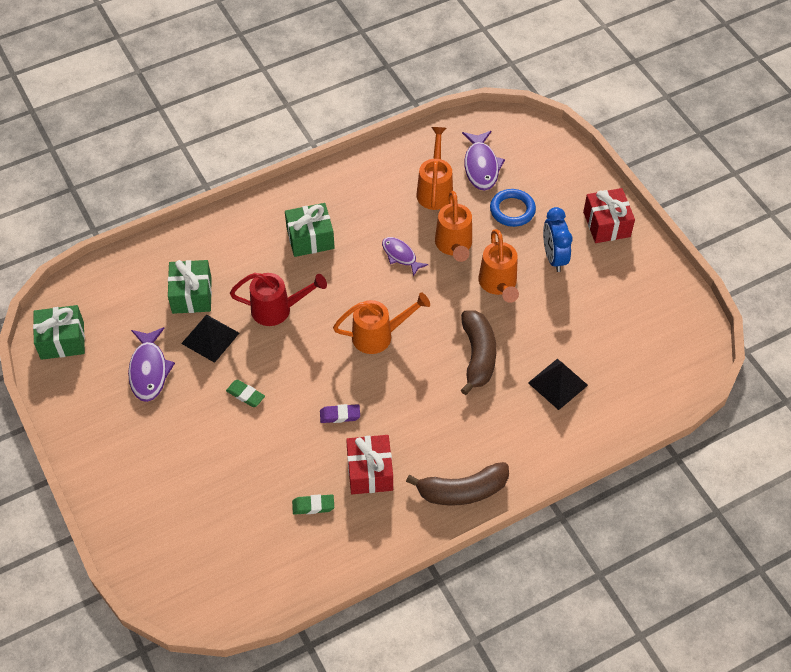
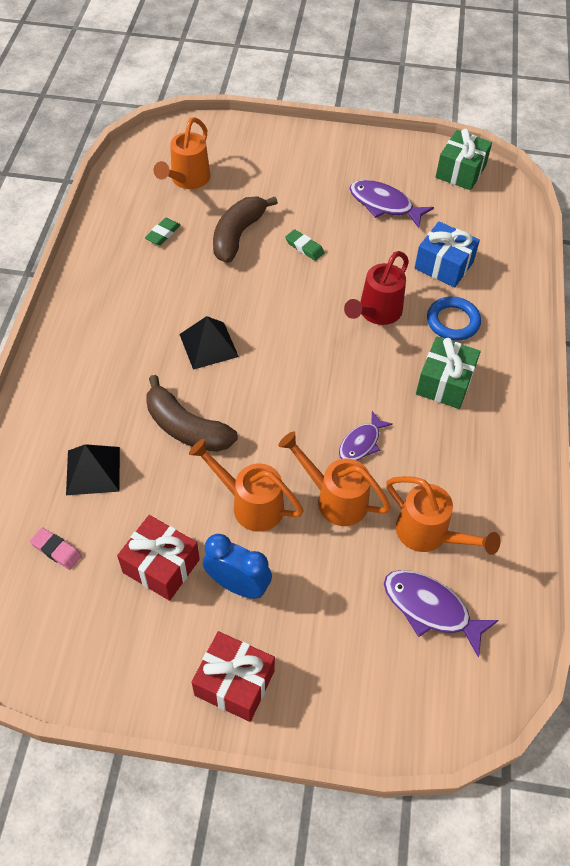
camera: 125 degrees right, 0 degrees up
green gift [168,260,212,314] -> blue gift [415,221,480,288]
black pyramid [181,314,239,363] -> black pyramid moved to [179,316,239,370]
green eraser [226,380,265,407] -> green eraser turned 60 degrees clockwise [285,229,325,261]
purple eraser [320,404,360,423] -> none
orange watering can [333,292,430,354] -> orange watering can moved to [153,117,211,189]
red gift [346,435,393,494] -> red gift moved to [117,515,200,601]
purple fish [382,237,428,277] -> purple fish turned 135 degrees clockwise [339,411,393,461]
brown banana [406,462,509,506] -> brown banana moved to [213,197,278,263]
blue ring [490,189,536,227] -> blue ring moved to [427,297,481,340]
none -> pink eraser [30,527,82,570]

